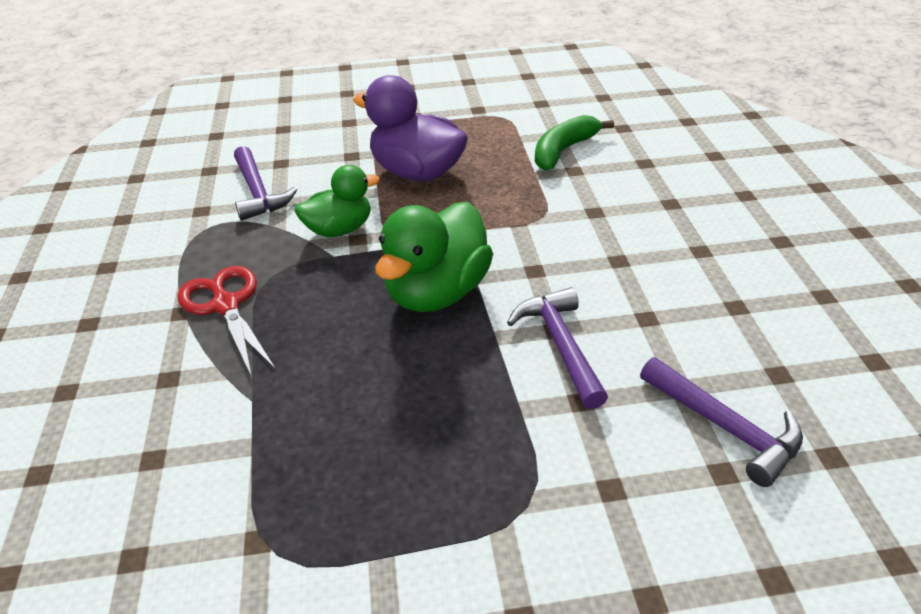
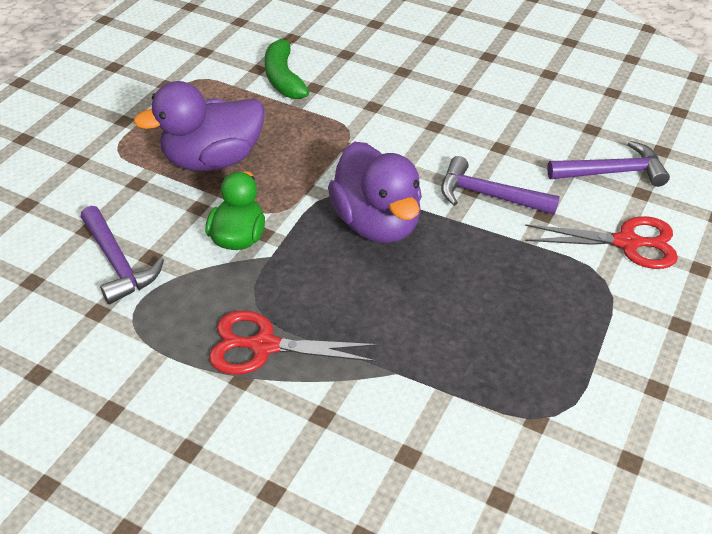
camera: 55 degrees left, 5 degrees up
purple hammer [234,146,297,221] -> purple hammer turned 45 degrees clockwise [81,206,164,304]
green duck [375,202,493,312] -> purple duck [328,142,422,243]
none -> red scissors [525,216,678,269]

